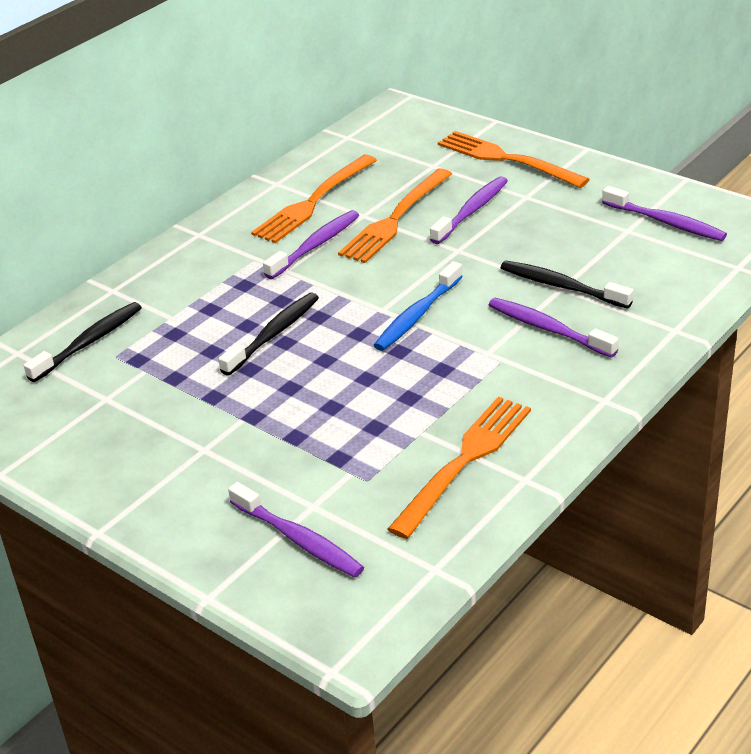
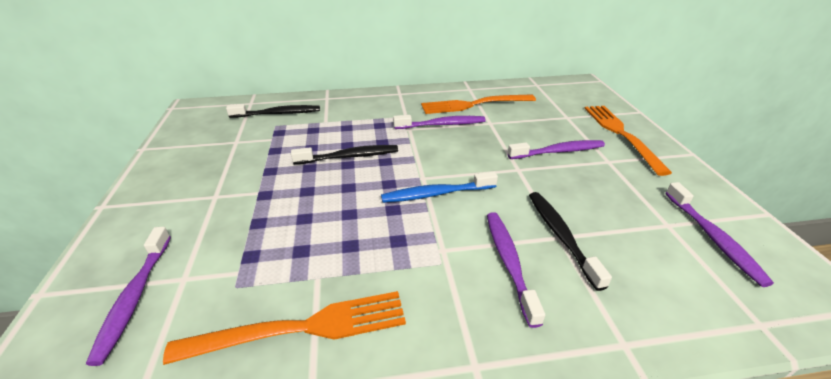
camera: 40 degrees right, 0 degrees up
orange fork [338,168,452,263] -> none

